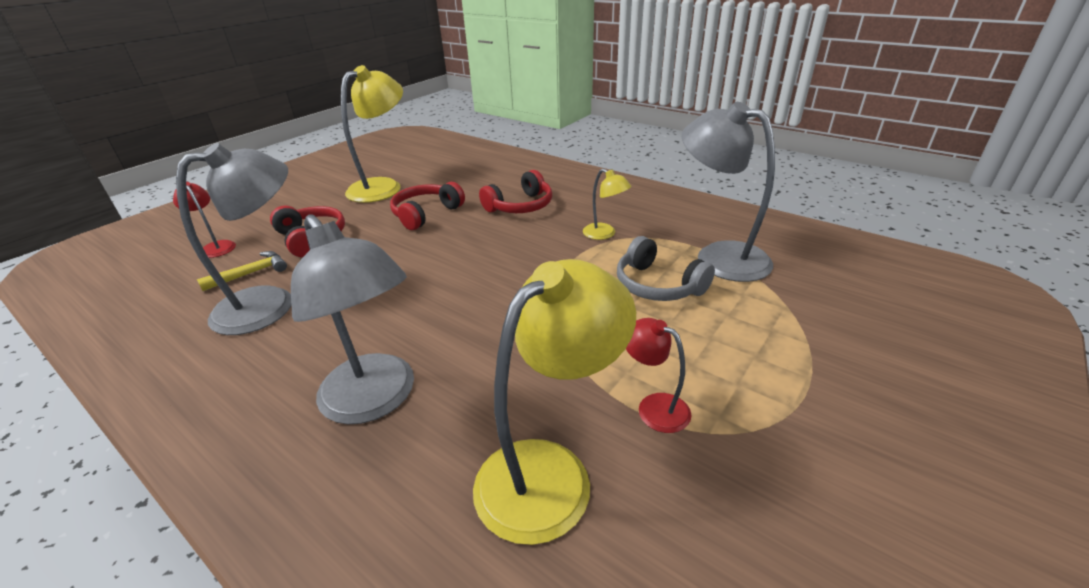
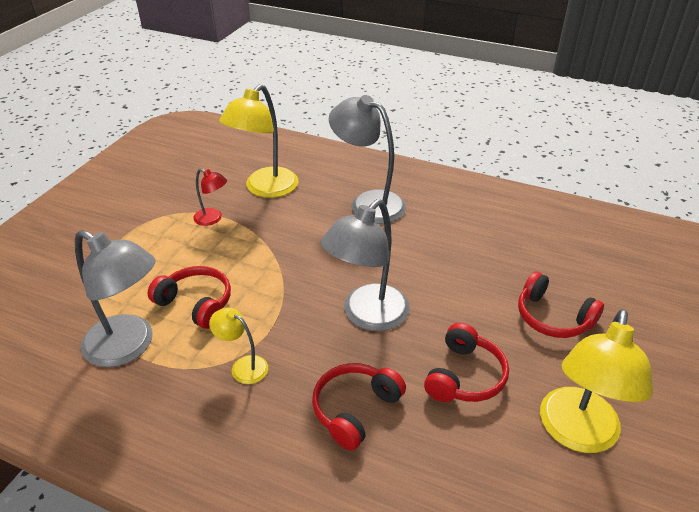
camera: 165 degrees right, 5 degrees up
red lamp [173,182,236,258] -> none
grey lamp [176,143,291,335] -> grey lamp moved to [320,199,410,331]
yellow hammer [197,251,287,291] -> none
grey headphones [617,236,715,301] -> red headphones [147,266,231,329]

